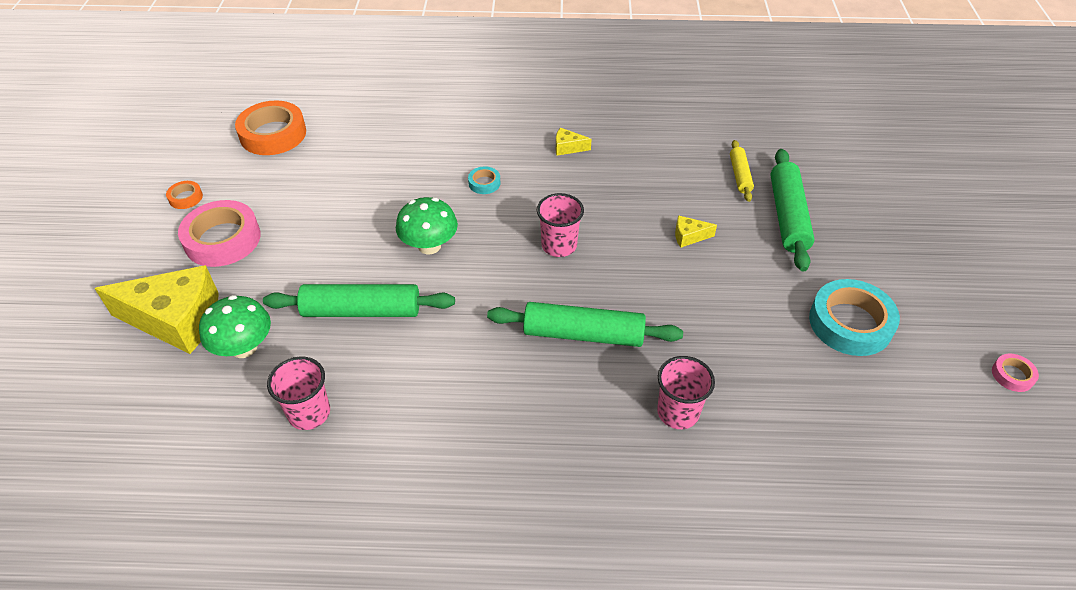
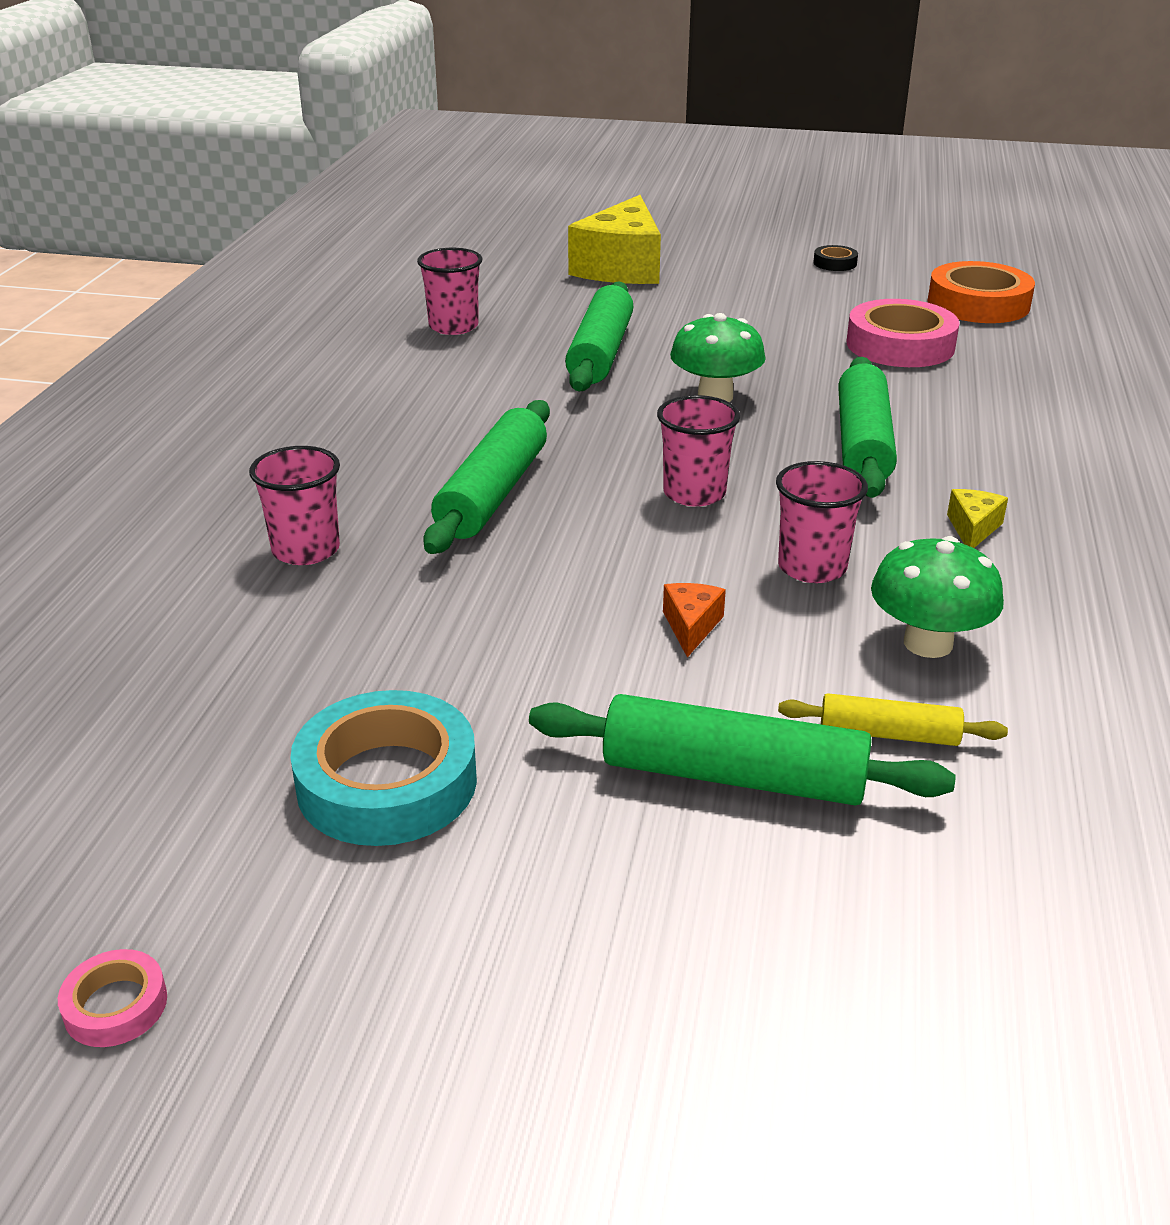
camera: 100 degrees right, 15 degrees down
orange tape [166,181,203,209] -> black tape [813,245,858,271]
pink tape [178,200,261,267] -> pink tape moved to [847,299,960,367]
green mushroom [199,295,271,358] -> green mushroom moved to [871,536,1004,658]
turquoise tape [468,166,500,194] -> green rolling pin [838,357,897,498]
yellow cheese [675,215,717,248] -> orange cheese [663,583,726,657]
none -> pink cup [776,461,868,583]

